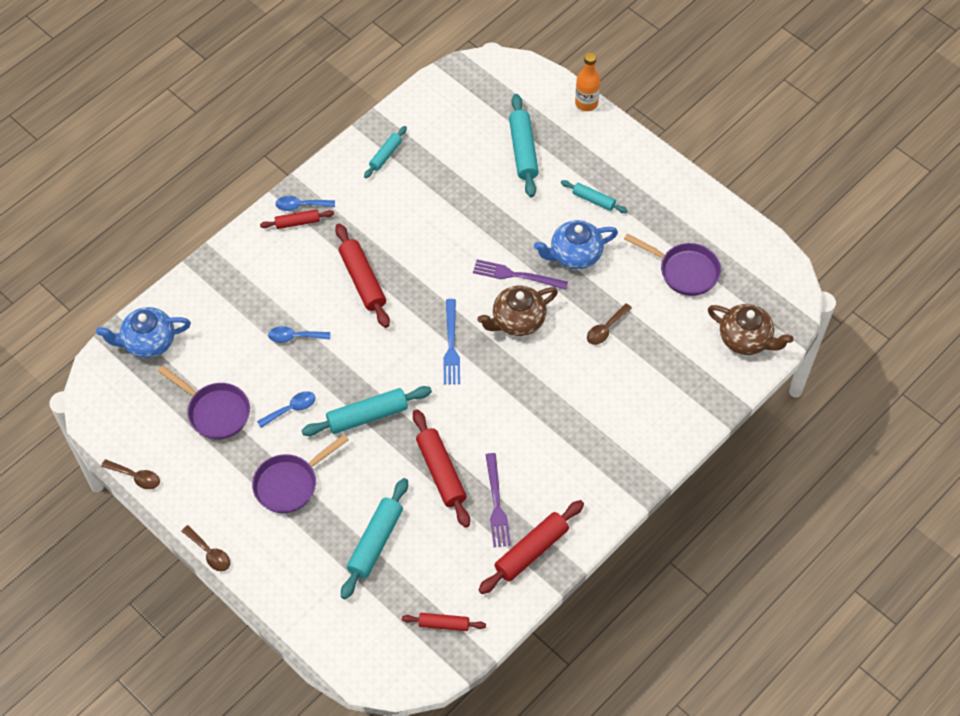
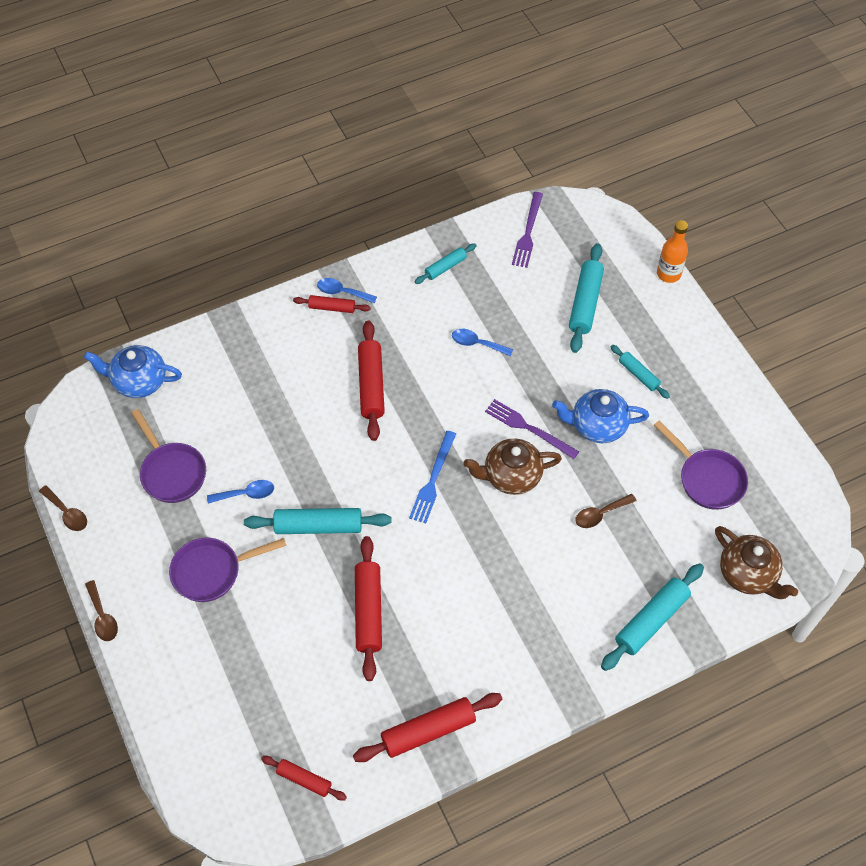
camera: 20 degrees right, 0 degrees up
blue spoon [268,326,330,343] -> blue spoon moved to [452,329,513,356]
turquoise rolling pin [341,478,408,600] -> turquoise rolling pin moved to [601,564,704,671]
purple fork [485,453,511,547] -> purple fork moved to [512,192,543,268]

